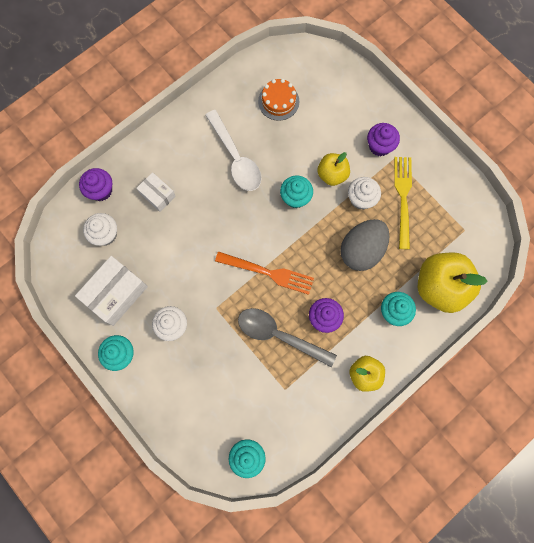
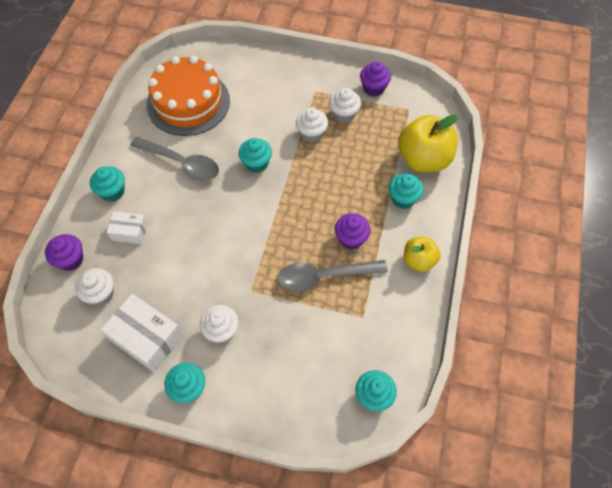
camera: 35 degrees left, 15 degrees down
white box [75,256,148,326] -> white box turned 60 degrees counterclockwise [100,294,183,372]
white spoon [205,110,262,191] -> grey spoon [130,137,219,181]
orange fork [215,251,314,295] -> none
orange cake [258,79,299,121] -> orange cake [147,56,230,136], size x2.01
yellow apple [317,152,350,186] -> none
grey egg [340,219,390,271] -> none
purple cupcake [367,123,400,156] -> purple cupcake moved to [360,61,391,97]
yellow fork [394,157,412,249] -> white cupcake [329,88,361,123]
none -> turquoise cupcake [90,166,125,202]

